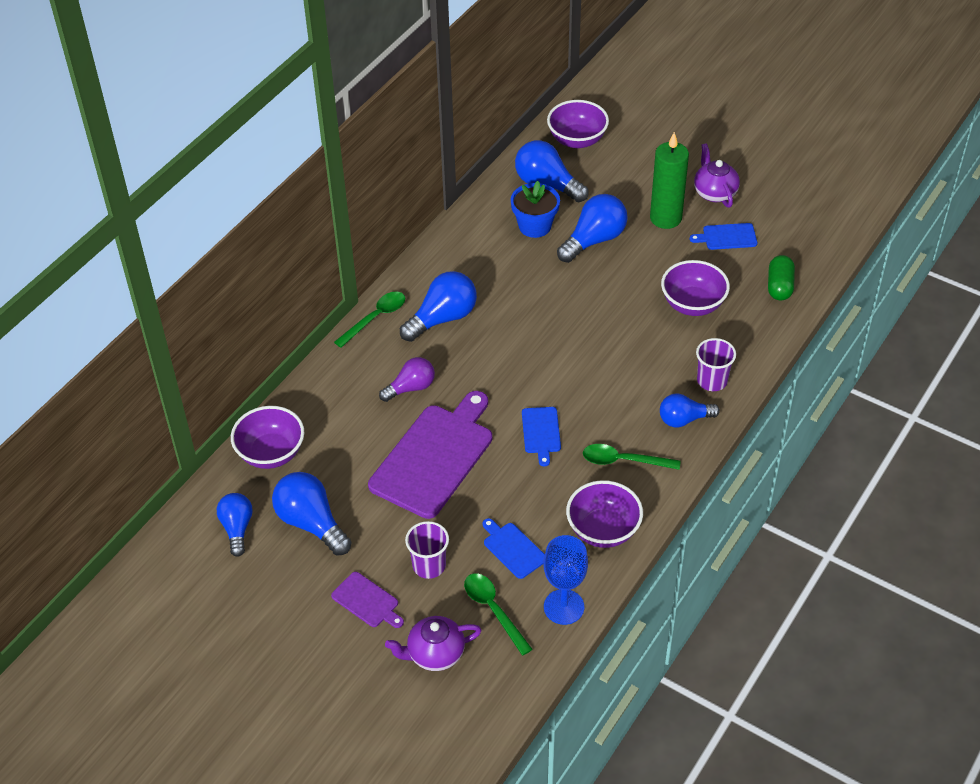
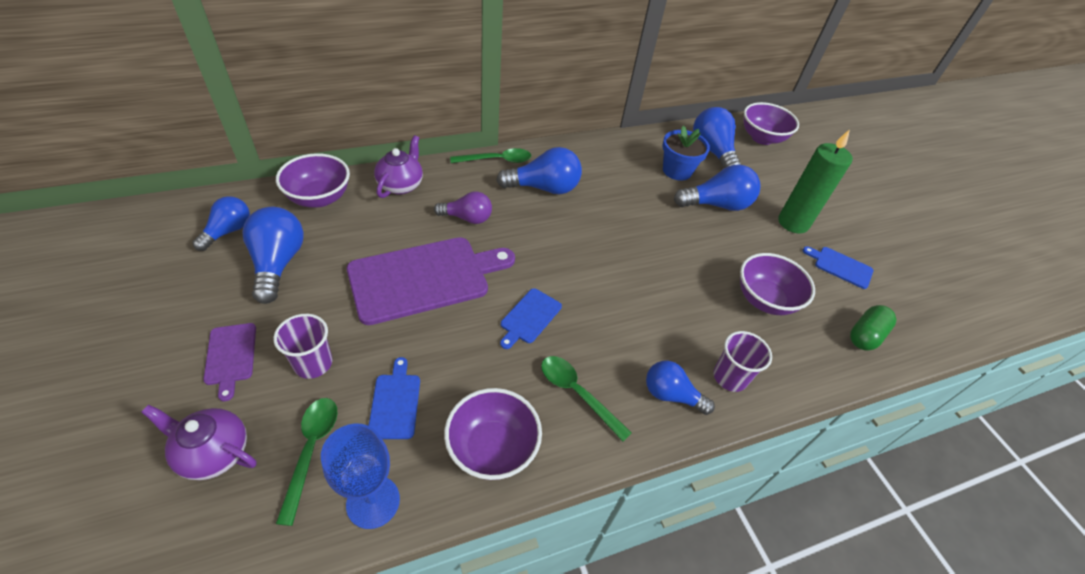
camera: 30 degrees right, 0 degrees up
purple teapot [694,143,740,208] -> purple teapot moved to [374,135,423,198]

